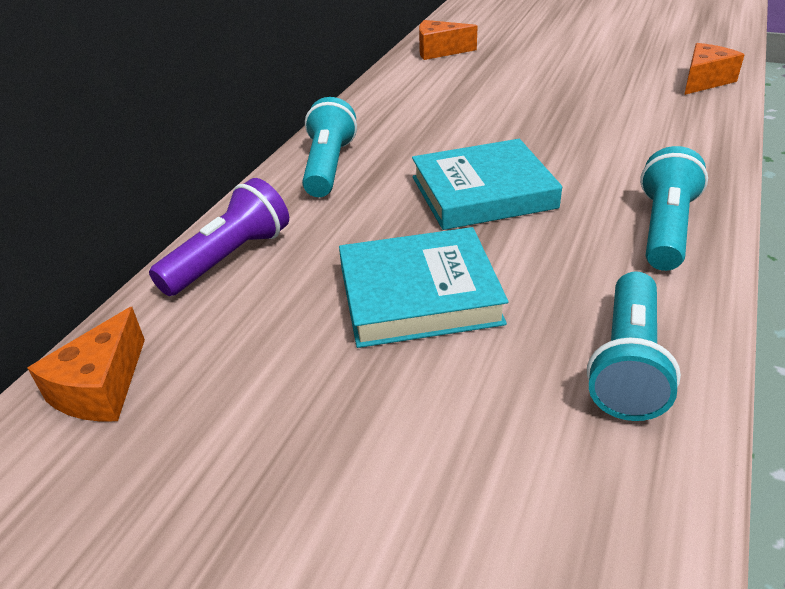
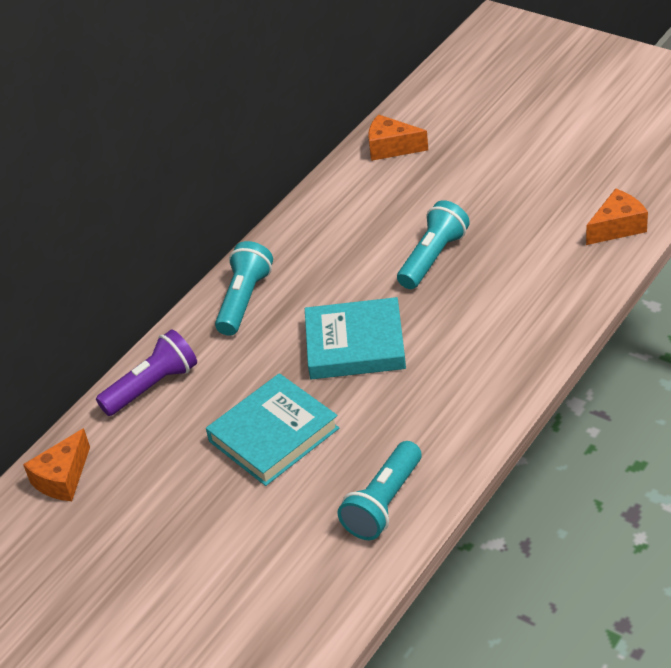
camera: 15 degrees right, 5 degrees up
turquoise book [339,227,509,348] -> turquoise book turned 45 degrees counterclockwise [206,373,339,486]
turquoise flashlight [640,146,708,271] -> turquoise flashlight moved to [397,200,470,289]

